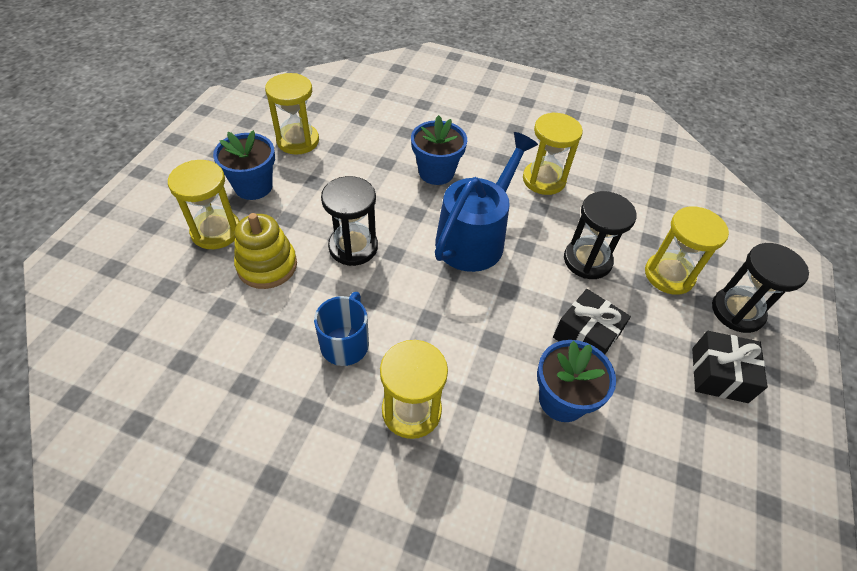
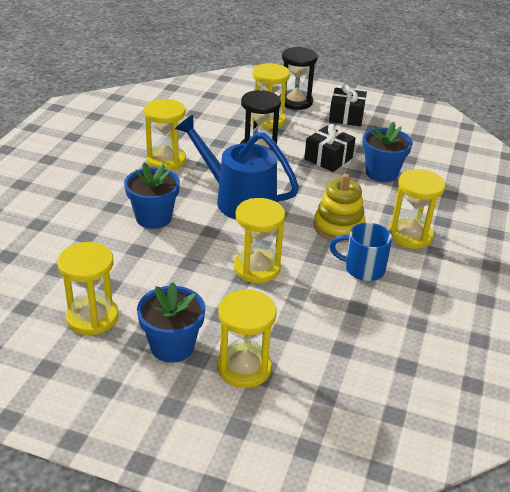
camera: 90 degrees left, 15 degrees down
yellow stacking toy [234,213,297,289] -> yellow stacking toy moved to [314,174,366,242]
black hourglass [321,176,378,266] -> yellow hourglass [234,198,285,283]

